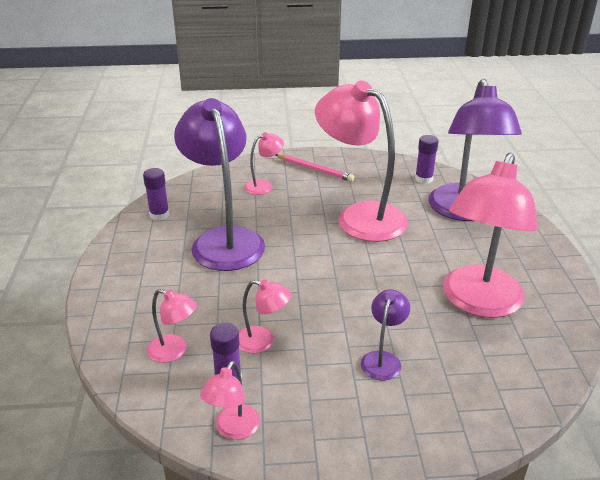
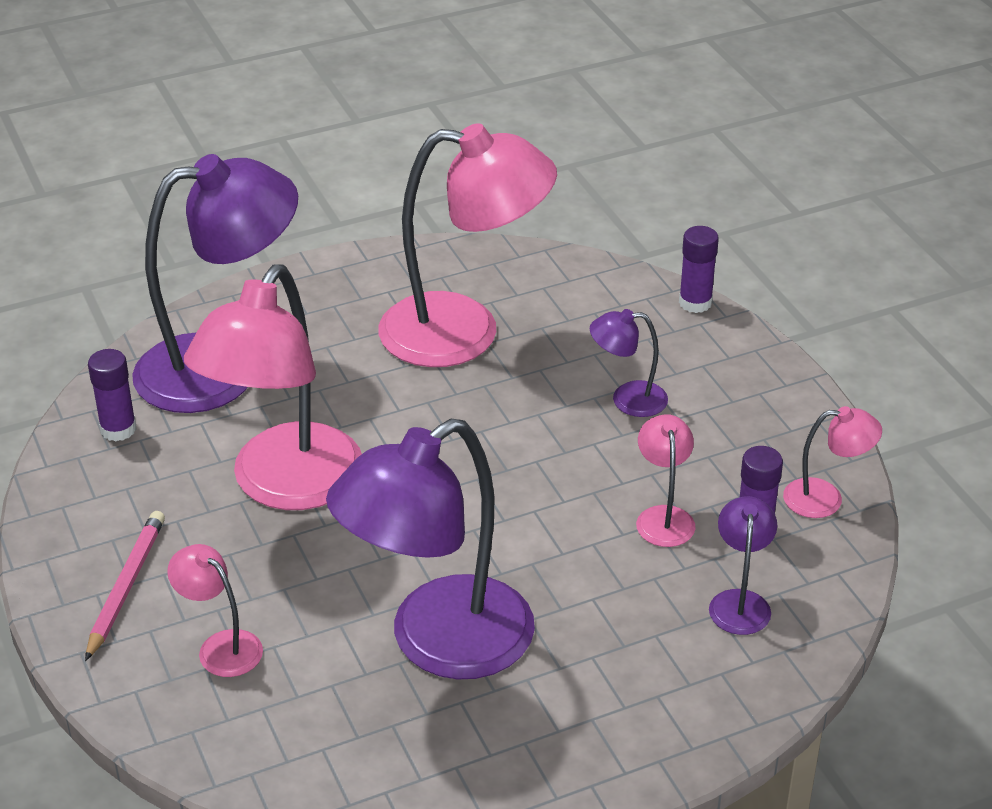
camera: 110 degrees left, 5 degrees up
purple glue stick [143,168,169,220] -> purple glue stick moved to [679,226,719,313]
pink lamp [147,289,197,363] -> purple lamp [709,496,777,635]

